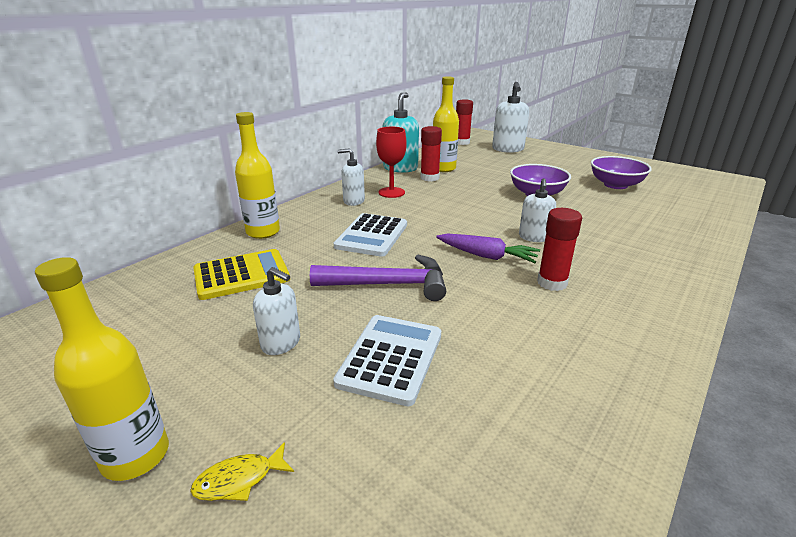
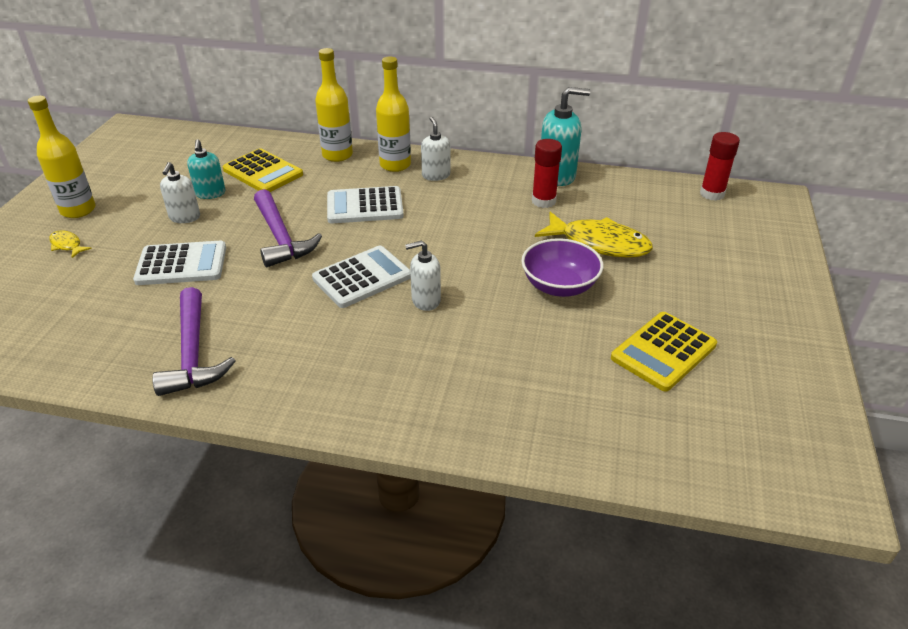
camera: 65 degrees right, 10 degrees up
red goblet [376,127,407,198] -> none
yellow bottle [433,76,459,172] -> yellow bottle moved to [376,57,411,172]
purple carrot [436,234,540,263] -> white calculator [312,246,411,308]
white soap dispenser [492,82,529,153] -> none
red glue stick [537,208,582,291] -> none
purple bowl [591,156,652,189] -> yellow calculator [611,312,717,392]
none -> purple hammer [152,287,236,396]
none -> turquoise soap dispenser [187,139,225,199]
none -> yellow fish [535,212,653,258]

